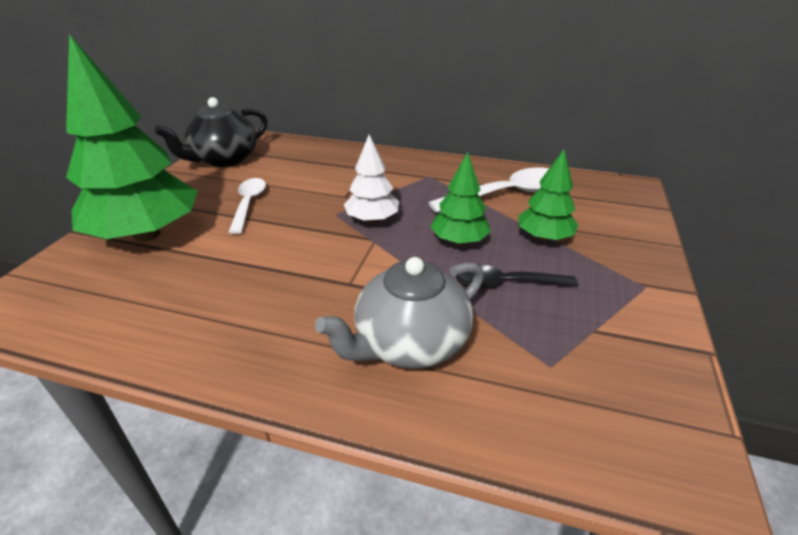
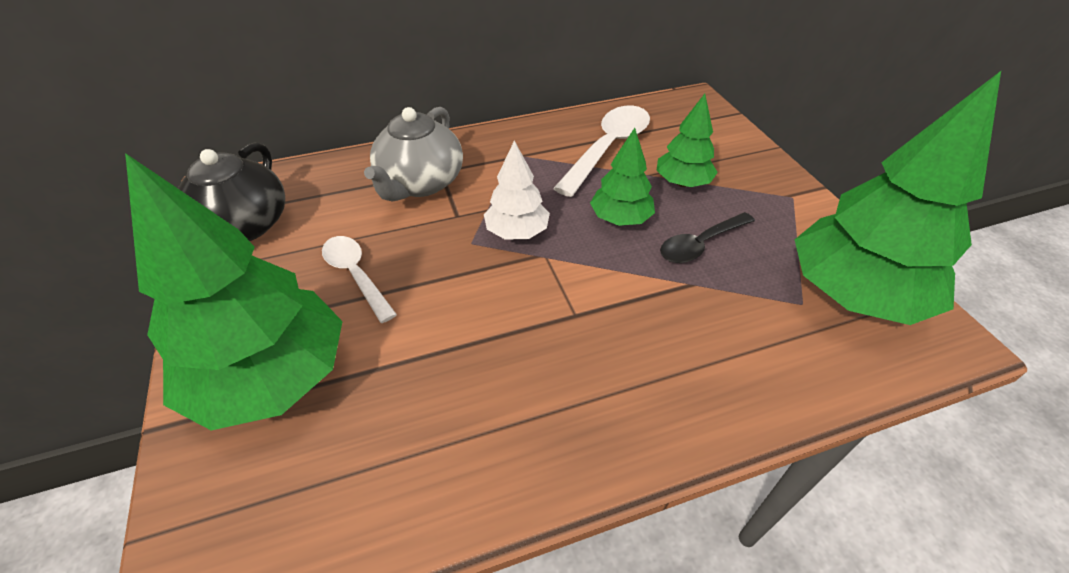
camera: 35 degrees left, 10 degrees up
grey teapot [315,257,484,369] -> grey teapot moved to [364,107,463,201]
none -> green tree [795,71,1001,325]

